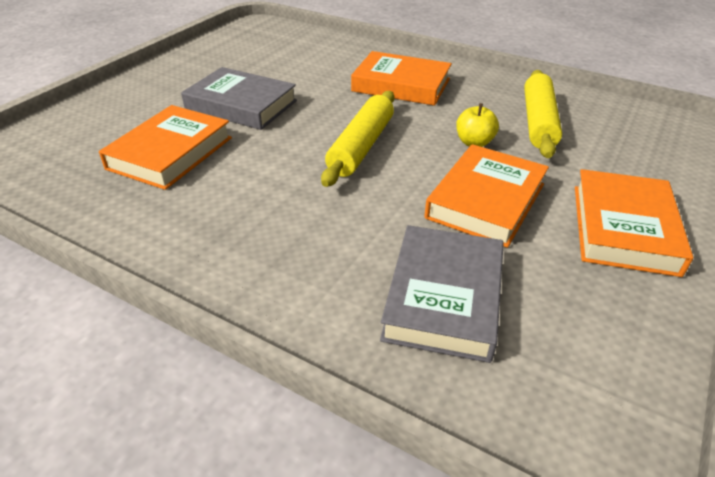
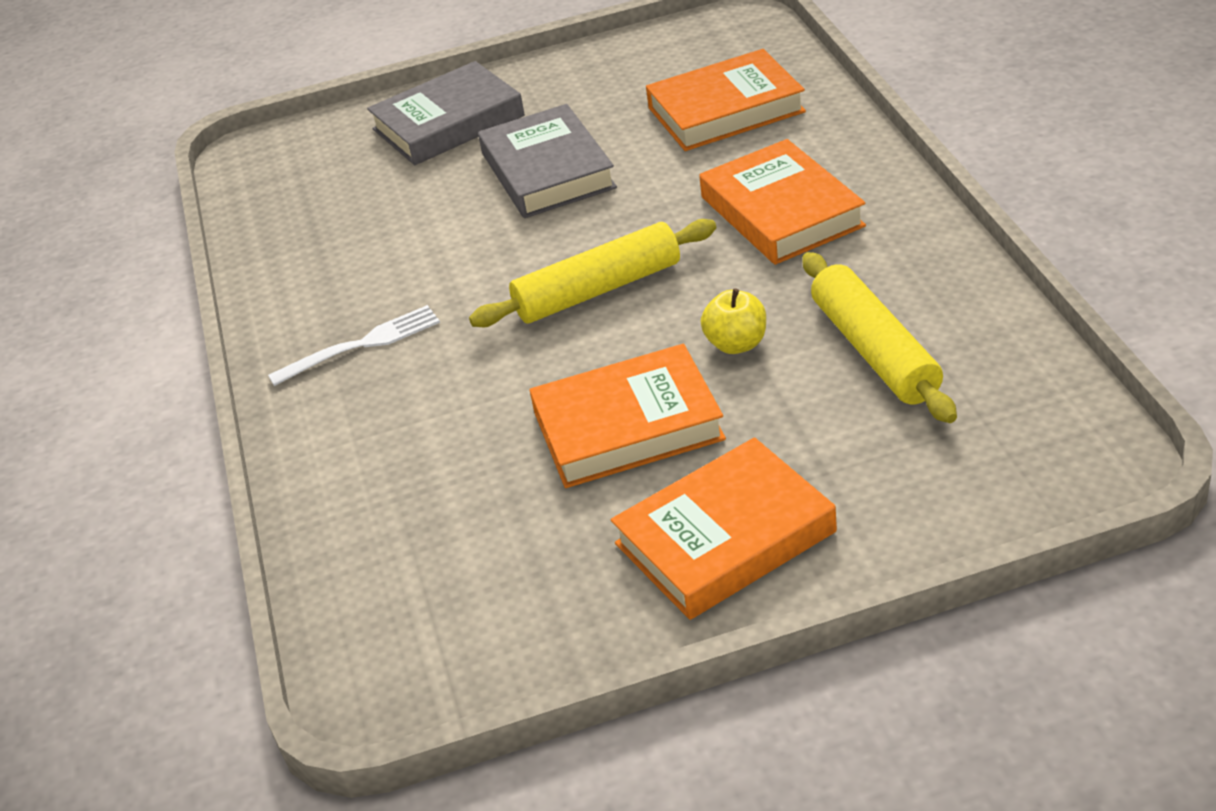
camera: 50 degrees right, 0 degrees up
orange book [99,105,232,190] -> orange book moved to [646,49,806,151]
grey book [380,225,504,363] -> grey book moved to [367,61,525,165]
yellow rolling pin [524,70,562,158] -> yellow rolling pin turned 75 degrees counterclockwise [802,252,957,423]
none -> white fork [268,305,440,386]

